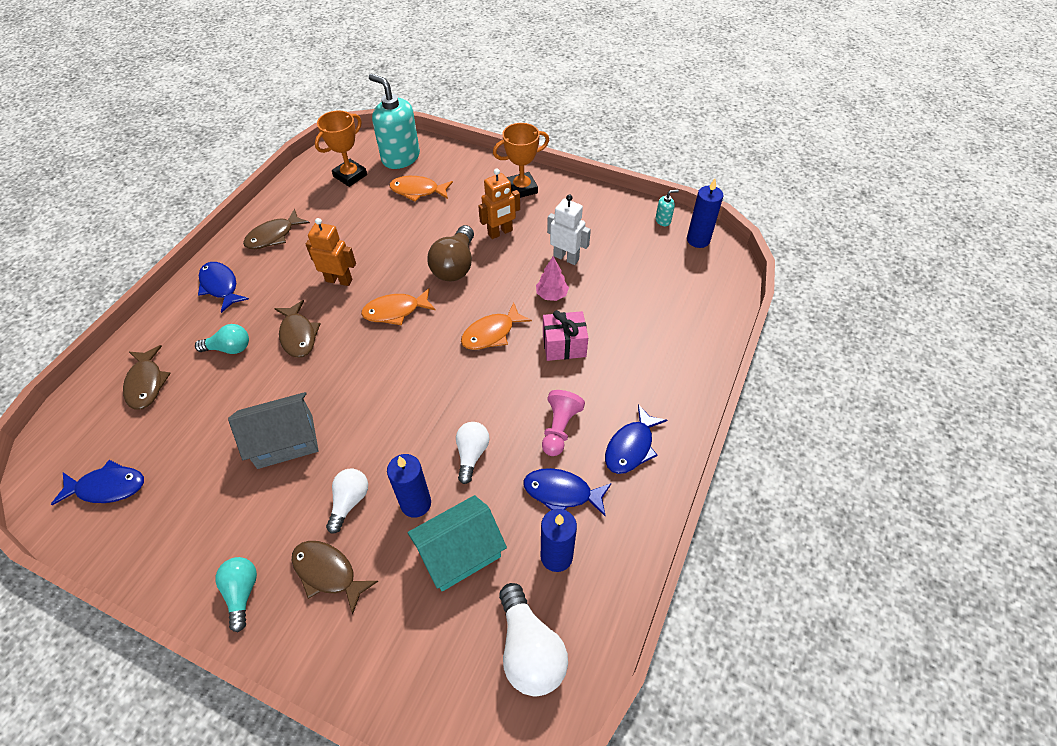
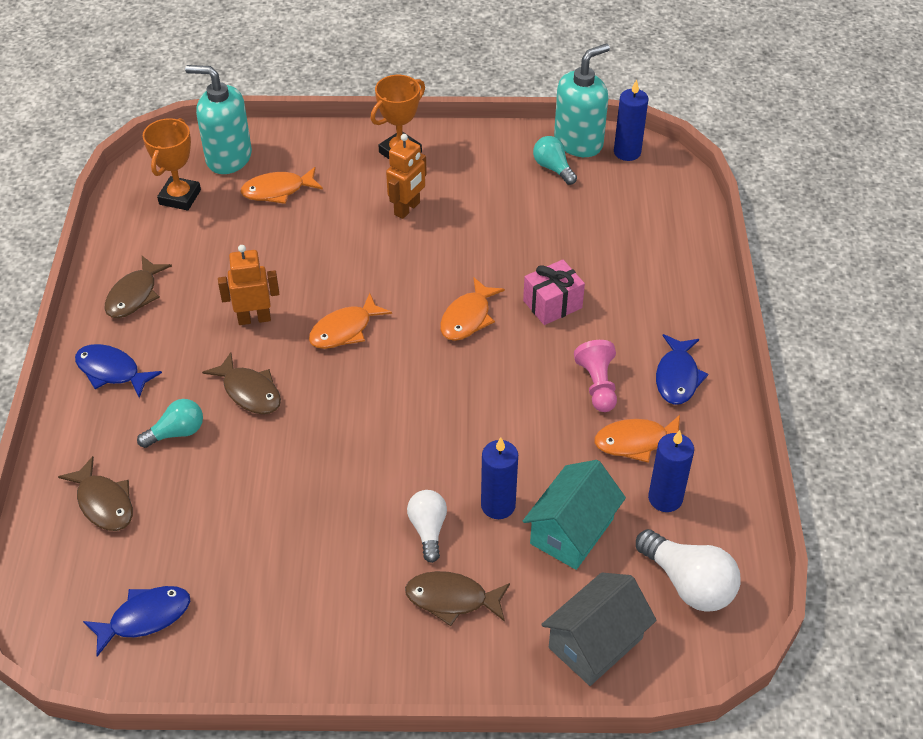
camera: 25 degrees left, 5 degrees down
turquoise light bulb [215,557,257,632] -> turquoise light bulb moved to [533,136,577,185]
grey house [228,392,319,469] -> grey house moved to [541,573,657,686]
brown light bulb [427,225,474,281] -> none
white light bulb [456,422,489,484] -> none
blue fish [524,468,612,516] -> orange fish [594,415,682,463]
pink tree [536,256,569,301] -> none
white robot [547,194,591,265] -> none
turquoise soap dispenser [656,190,679,226] -> turquoise soap dispenser [554,44,610,157], size x2.43

